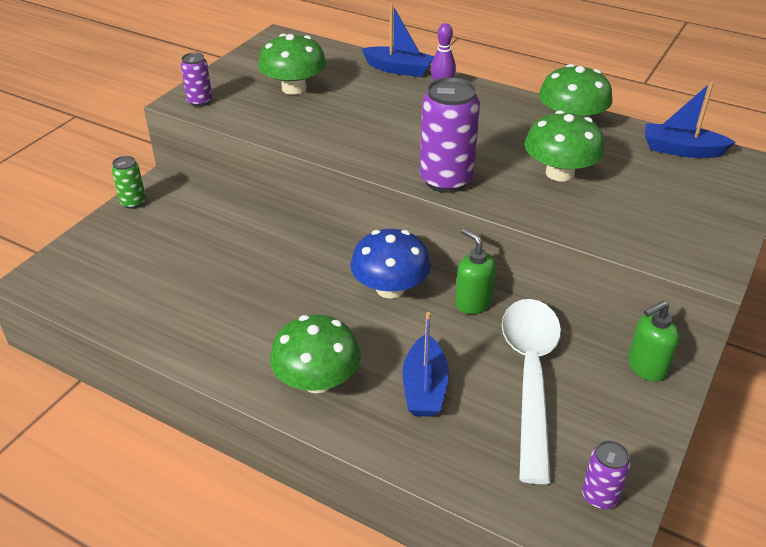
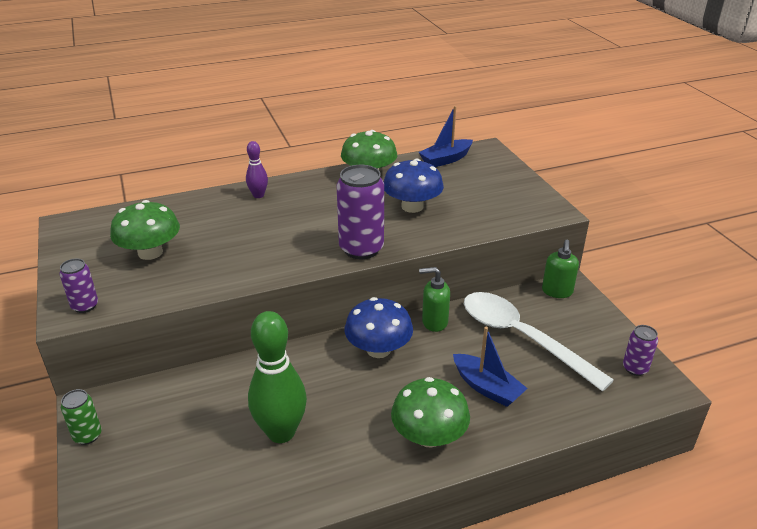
camera: 50 degrees left, 5 degrees down
blue boat [362,3,434,77] -> none
green mushroom [525,110,605,182] -> blue mushroom [384,159,444,213]
none -> green bowling pin [248,311,307,443]

